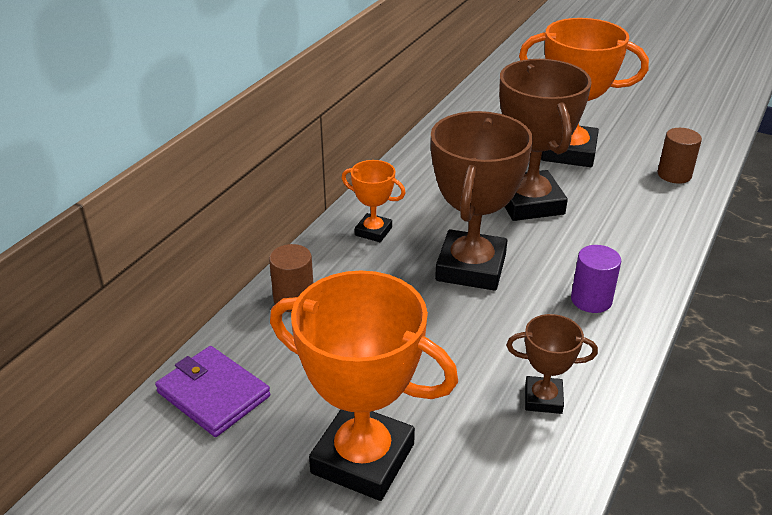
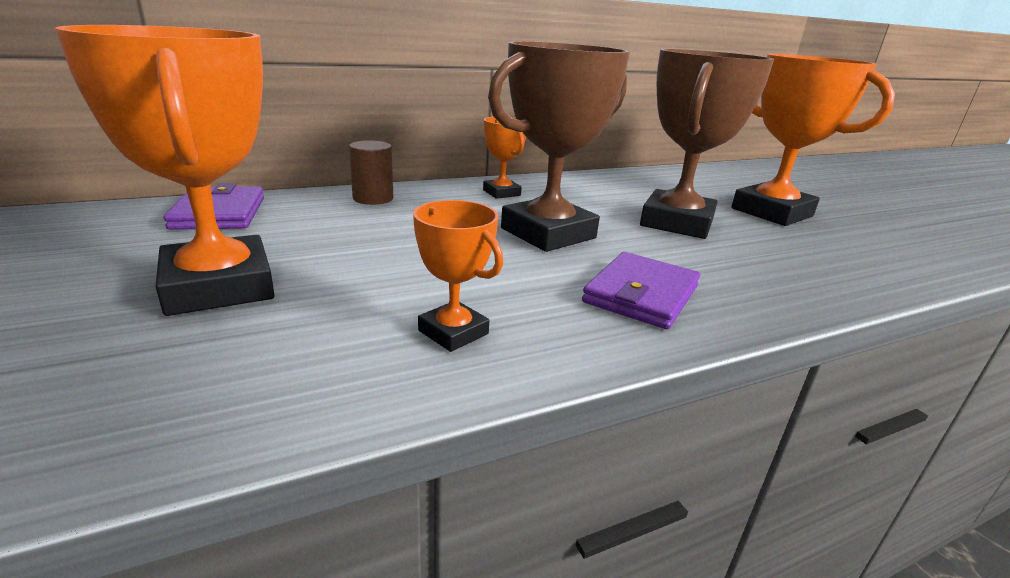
camera: 35 degrees right, 10 degrees down
brown trophy [506,314,598,414] -> orange trophy [413,200,503,352]
purple cylinder [571,245,621,313] -> purple wallet [582,252,700,329]
brown cylinder [657,128,702,184] -> none

